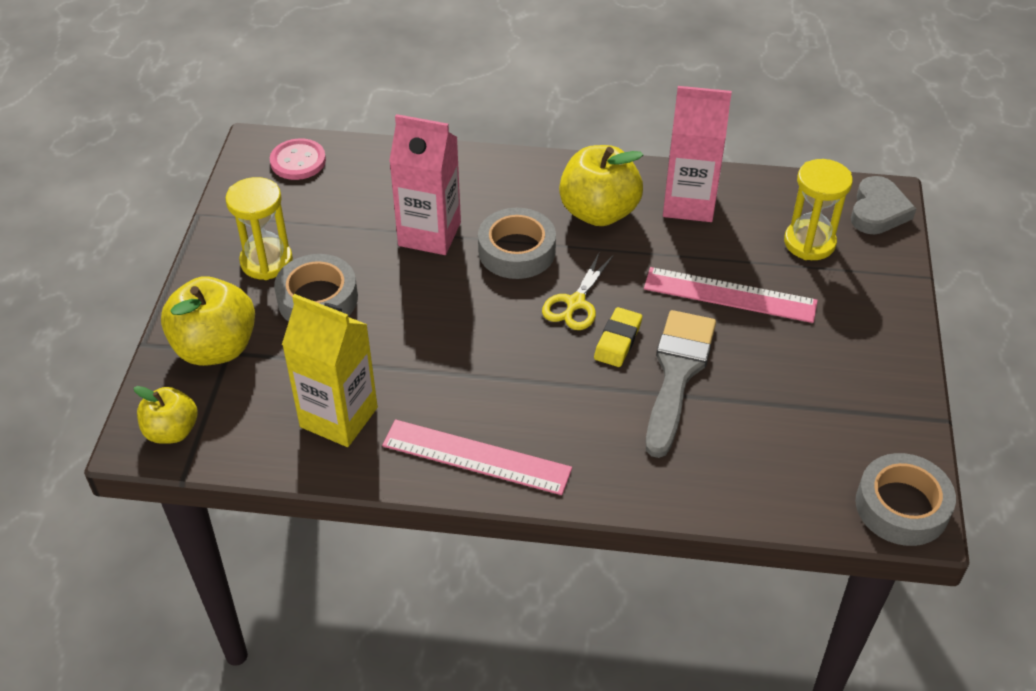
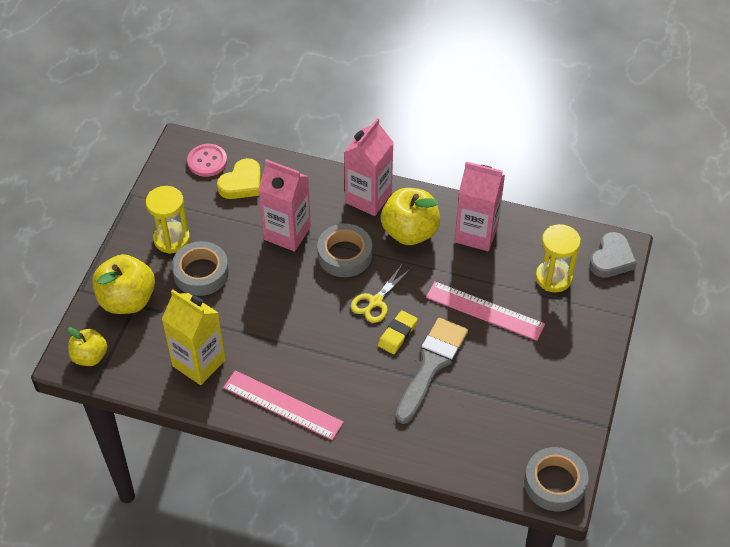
camera: 10 degrees right, 5 degrees up
none -> yellow heart [217,158,261,199]
none -> pink carton [344,118,394,216]

